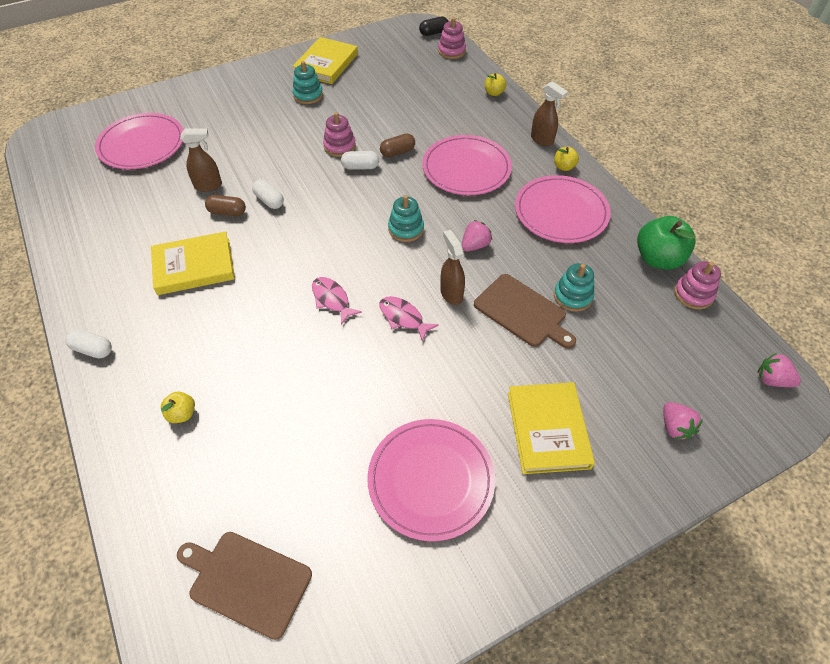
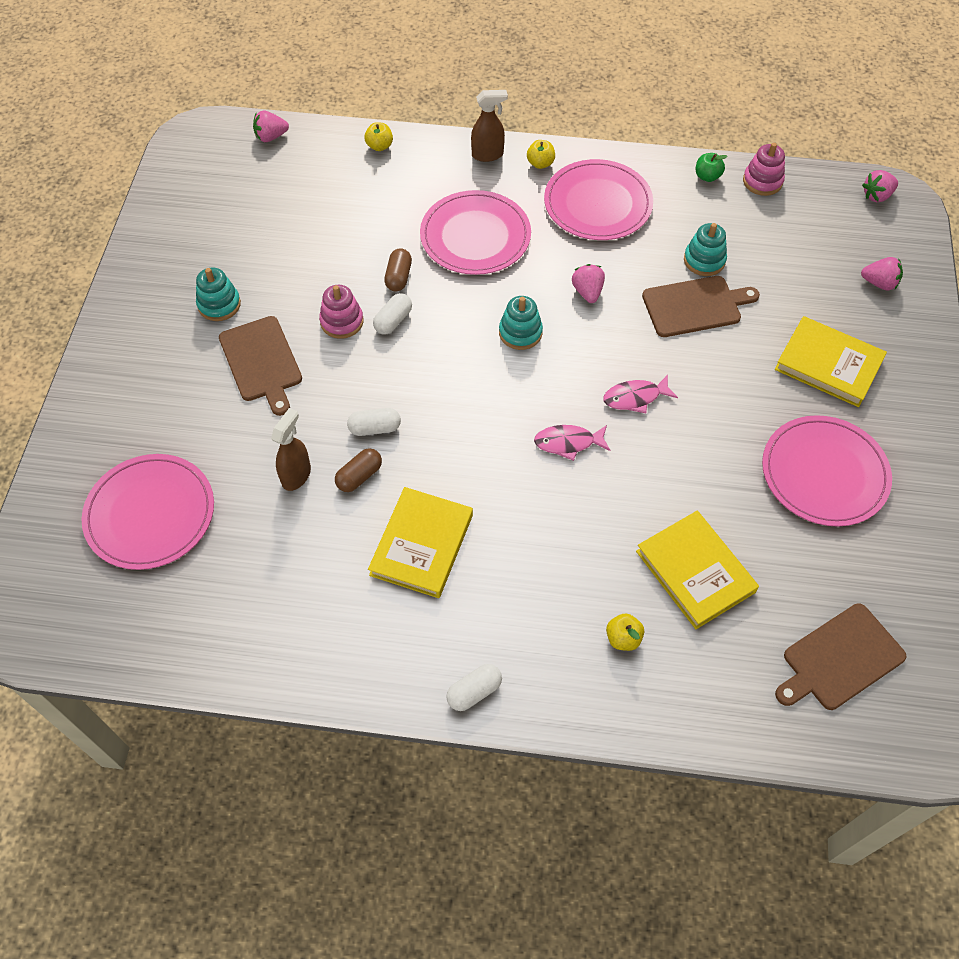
camera: 55 degrees left, 5 degrees up
yellow book [293,37,358,84] -> yellow book moved to [636,511,759,629]
black capsule [419,17,449,36] -> none
pink stacking toy [438,17,466,59] -> pink strawberry [253,111,289,142]
brown spray bottle [440,230,465,305] -> none
green apple [637,216,696,270] -> green apple [696,153,728,182], size x0.50
none -> brown cutting board [219,316,302,416]

